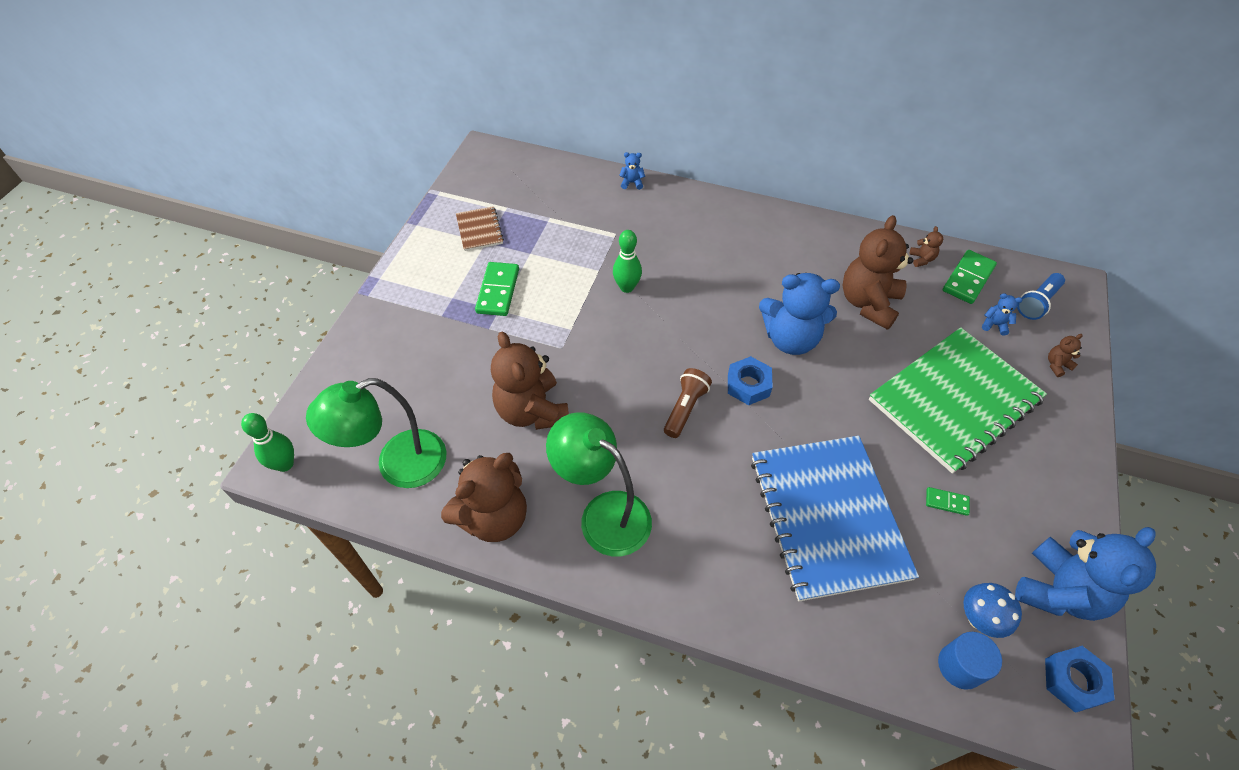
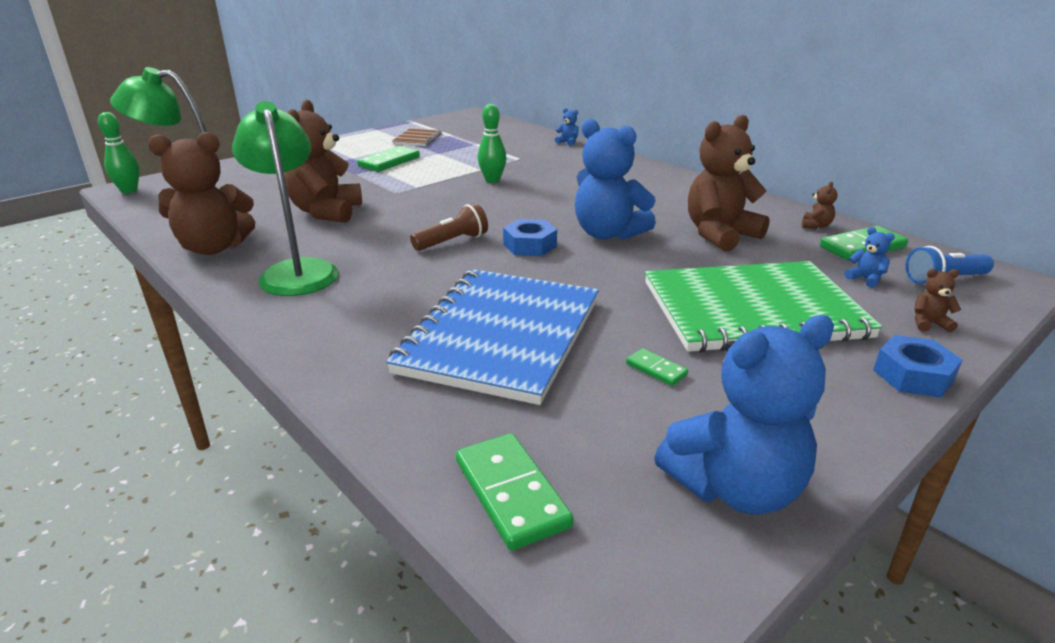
camera: 30 degrees right, 25 degrees down
blue cylinder [938,632,1002,690] -> green domino [456,433,573,551]
blue mushroom [963,583,1022,638] -> none
blue nut [1045,646,1115,713] -> blue nut moved to [873,335,962,398]

